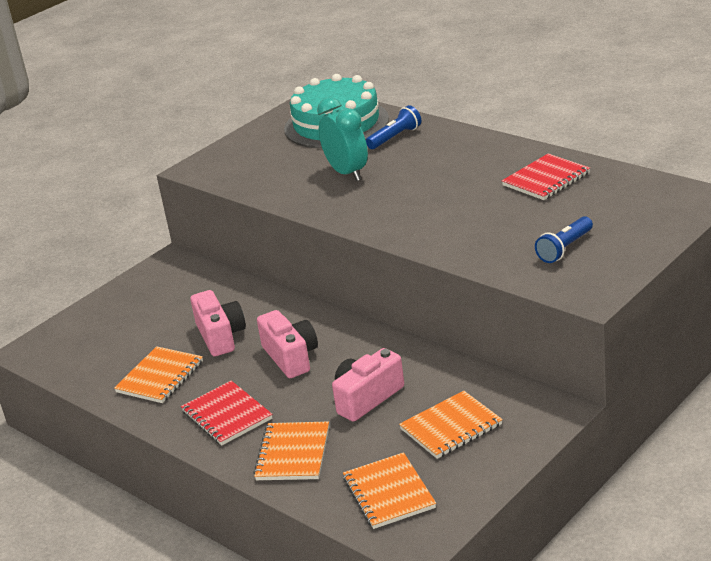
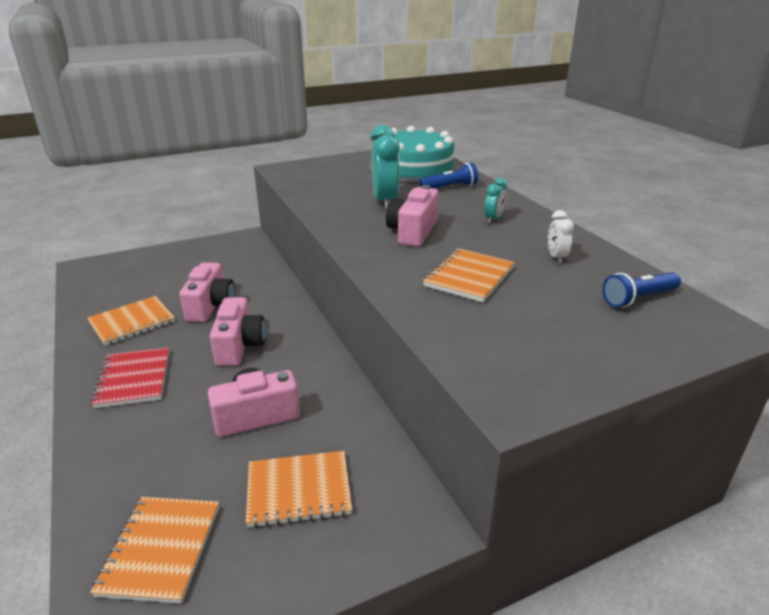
camera: 20 degrees right, 0 degrees up
orange notebook [253,421,329,480] -> orange notebook moved to [423,248,515,302]
red notebook [502,153,590,200] -> white clock [548,210,574,263]
blue flashlight [535,216,593,263] -> blue flashlight moved to [602,272,681,307]
none -> pink camera [386,185,438,247]
none -> turquoise clock [484,178,507,224]

